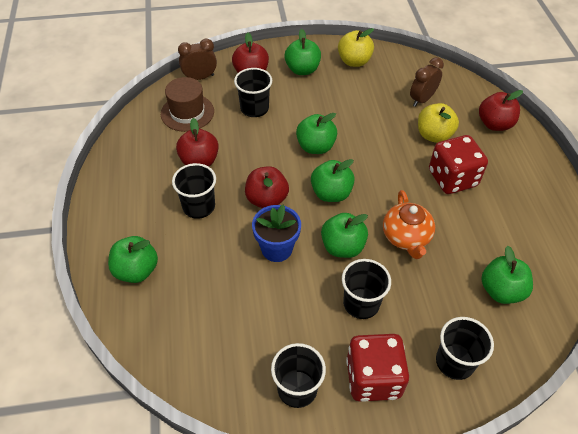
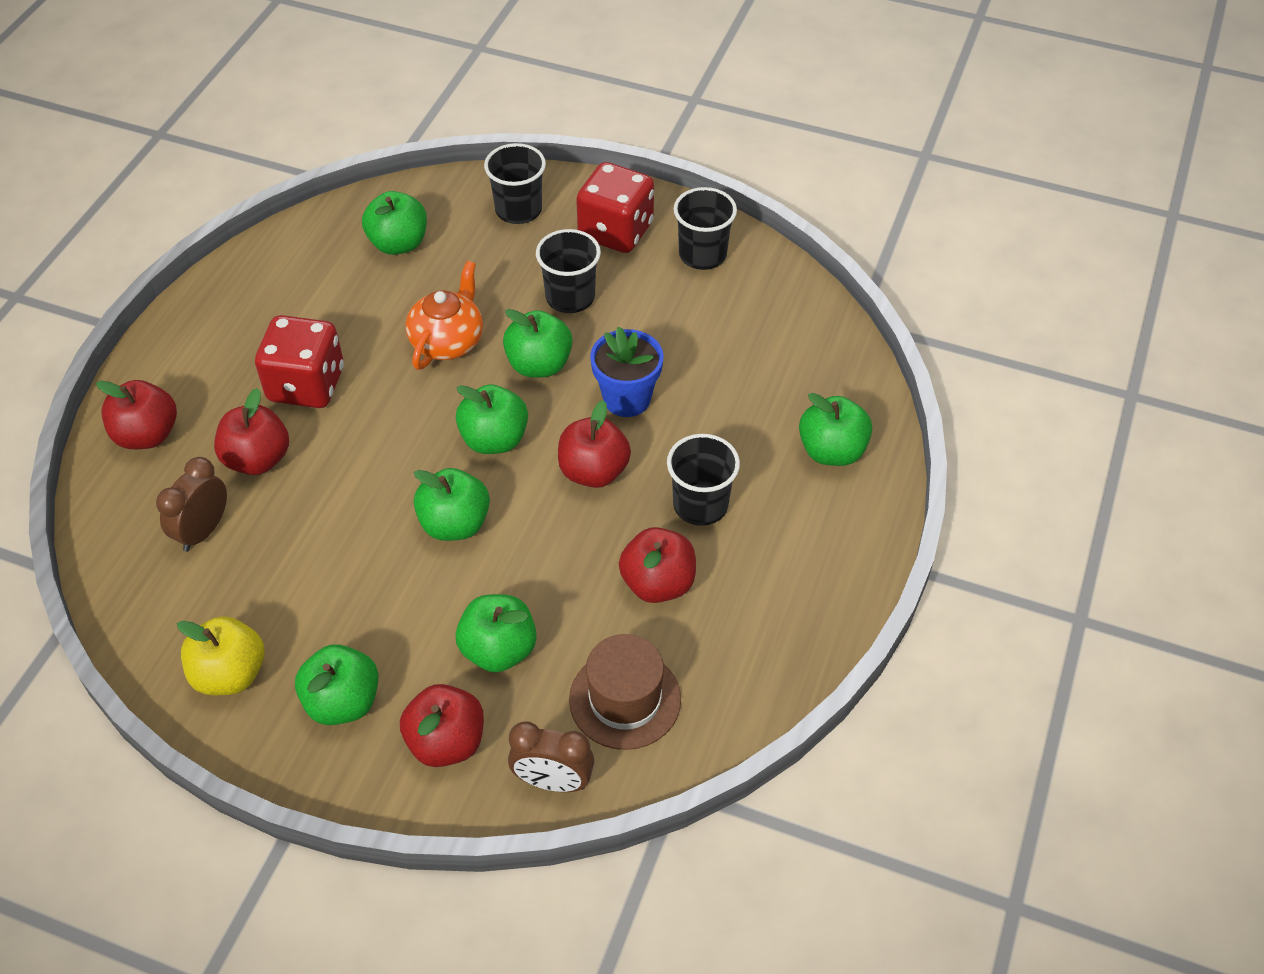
camera: 150 degrees left, 0 degrees up
black cup [234,68,272,117] -> green apple [456,594,537,673]
brown clock [410,57,444,107] -> brown clock turned 135 degrees clockwise [156,457,227,552]
yellow apple [418,103,459,143] -> red apple [214,388,289,475]

